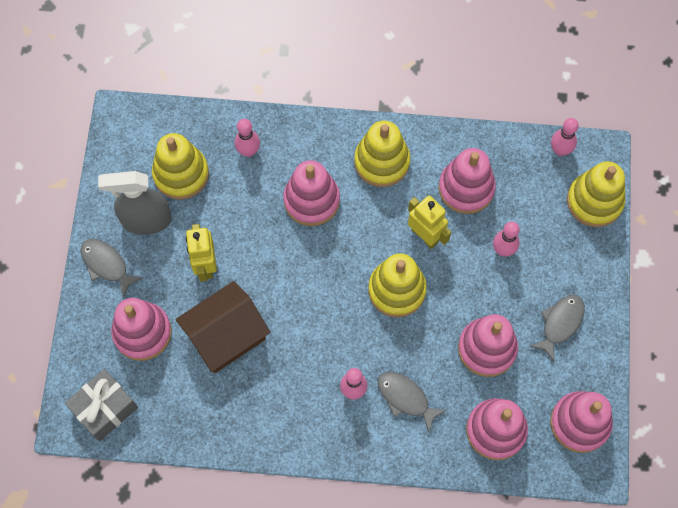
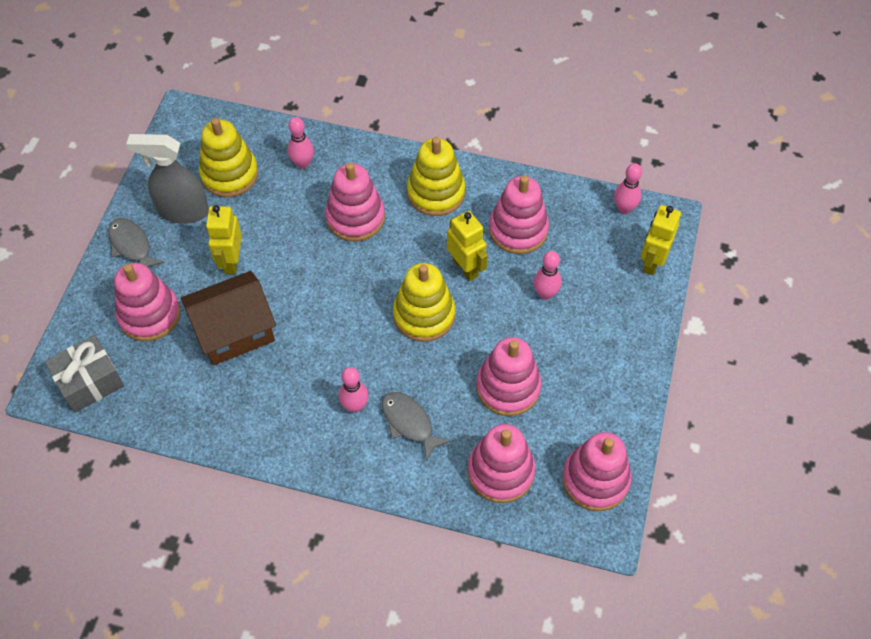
camera: 10 degrees right, 10 degrees down
grey fish [529,295,585,362] -> none
yellow stacking toy [567,161,625,227] -> yellow robot [641,205,681,275]

